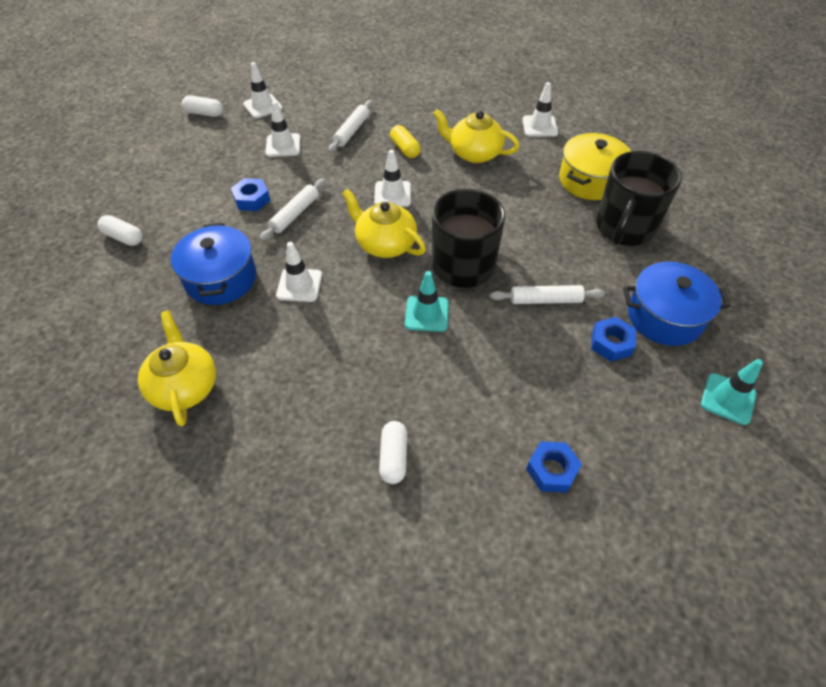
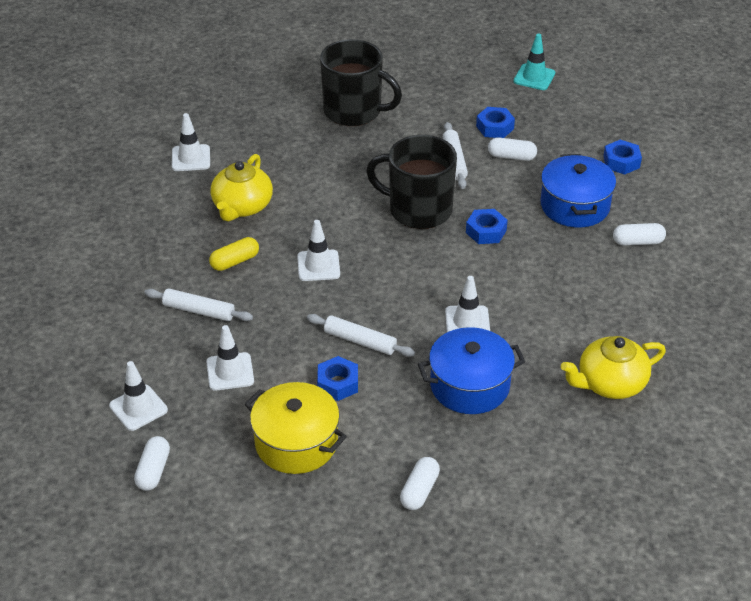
camera: 95 degrees left, 10 degrees down
yellow teapot [342,189,426,258] -> none
turquoise traffic cone [405,271,449,332] -> blue nut [466,209,508,244]
yellow pot [559,133,631,200] -> yellow pot moved to [245,382,347,474]
blue pot [623,262,730,346] -> blue pot moved to [540,154,616,228]
none -> white capsule [488,137,537,161]

